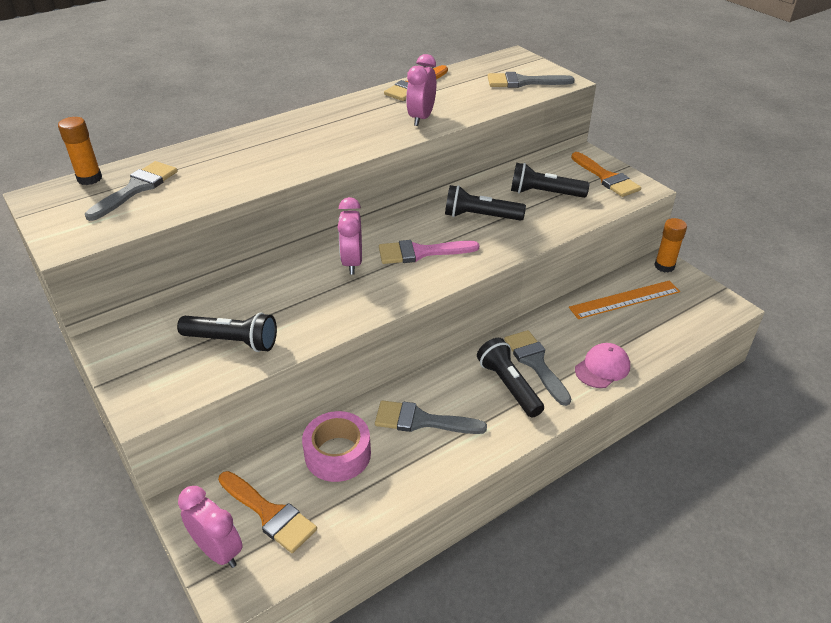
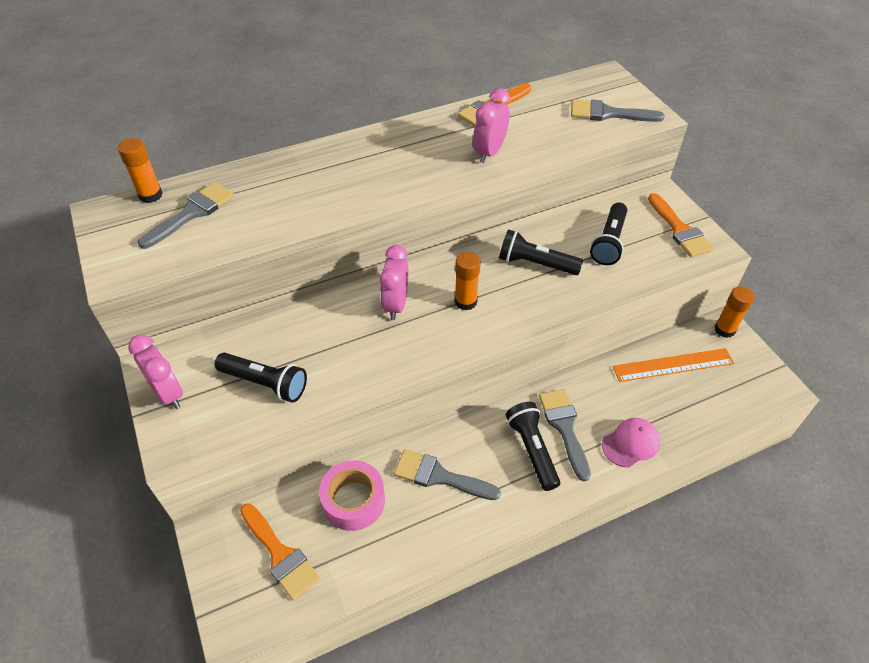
camera: 10 degrees right, 10 degrees up
pink clock [178,486,243,568] -> pink clock moved to [128,335,183,409]
pink brush [379,240,479,264] -> orange glue stick [455,252,481,311]
black flashlight [511,163,590,198] -> black flashlight turned 90 degrees counterclockwise [590,202,627,265]

